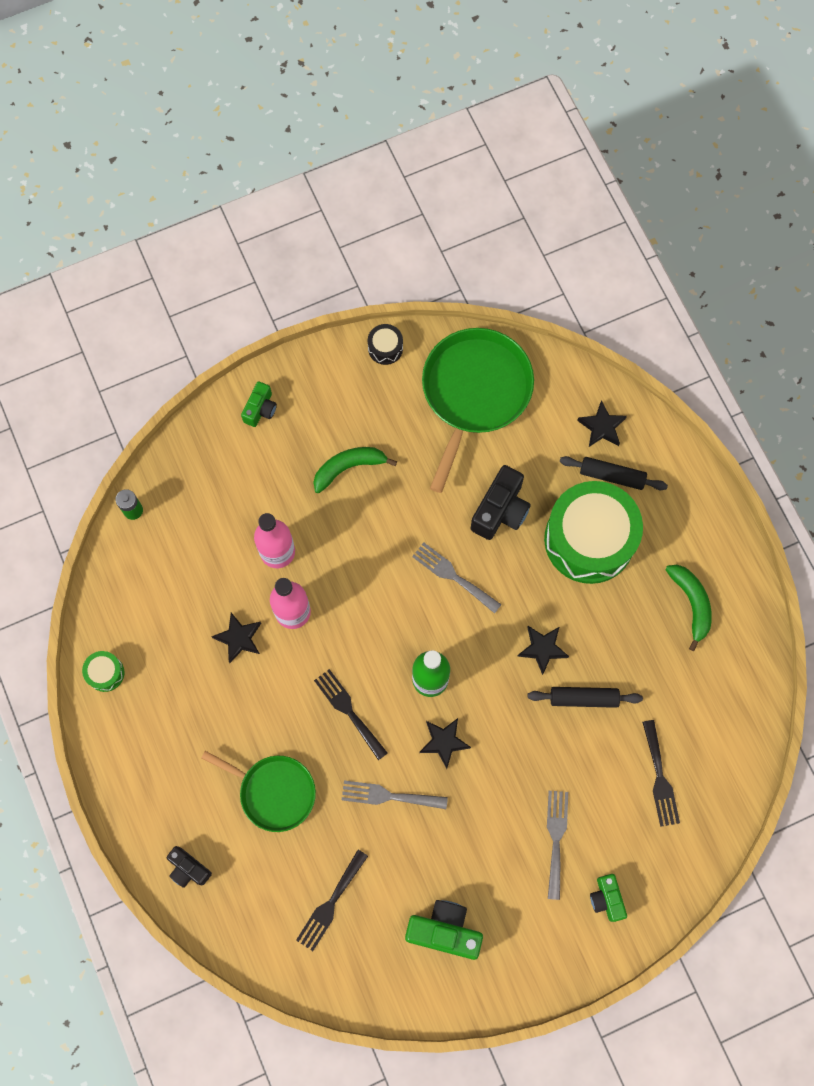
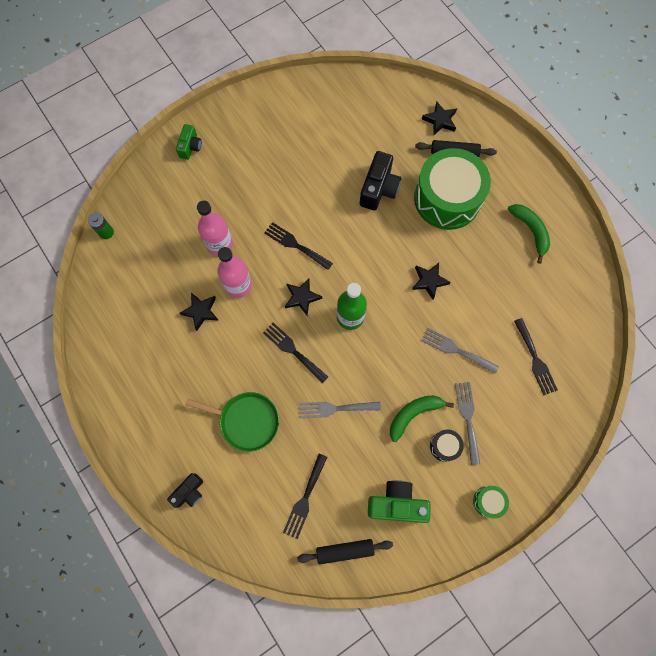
camera: 10 degrees left, 0 degrees up
green drum [82,651,125,692] -> green drum moved to [473,486,509,518]
black camera [166,846,212,888] -> black camera turned 75 degrees counterclockwise [167,473,203,508]
green banana [313,447,397,493] -> green banana moved to [390,395,454,442]
black drum [368,324,403,365] -> black drum moved to [430,429,464,462]
grey fork [412,542,502,614] -> grey fork moved to [421,328,499,374]
black star [419,718,471,769] -> black star moved to [285,278,322,316]
green pan [422,328,534,493] -> none
black rolling pin [528,687,643,708] -> black rolling pin moved to [297,539,393,564]
green camera [590,874,627,922] -> none
none -> black fork [264,222,333,270]

